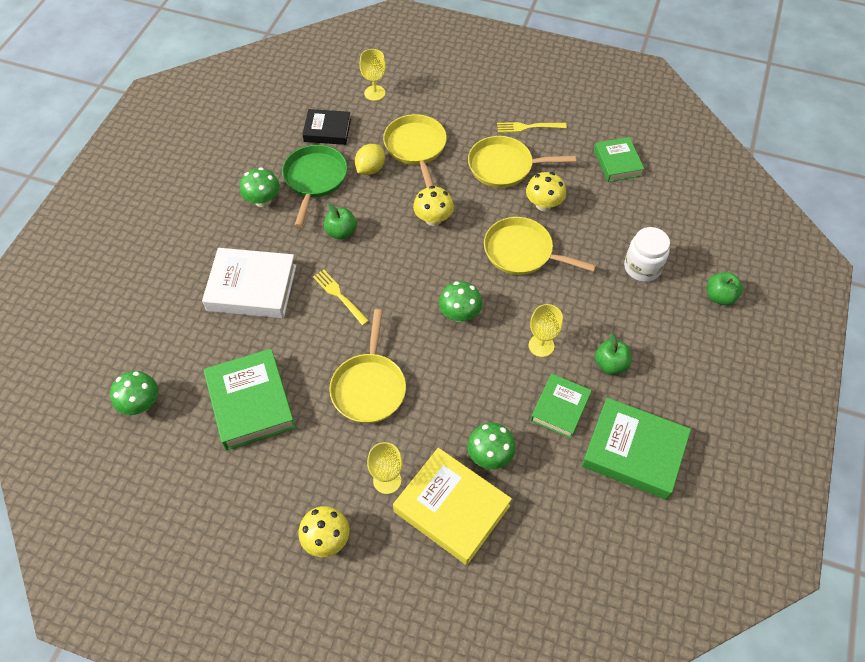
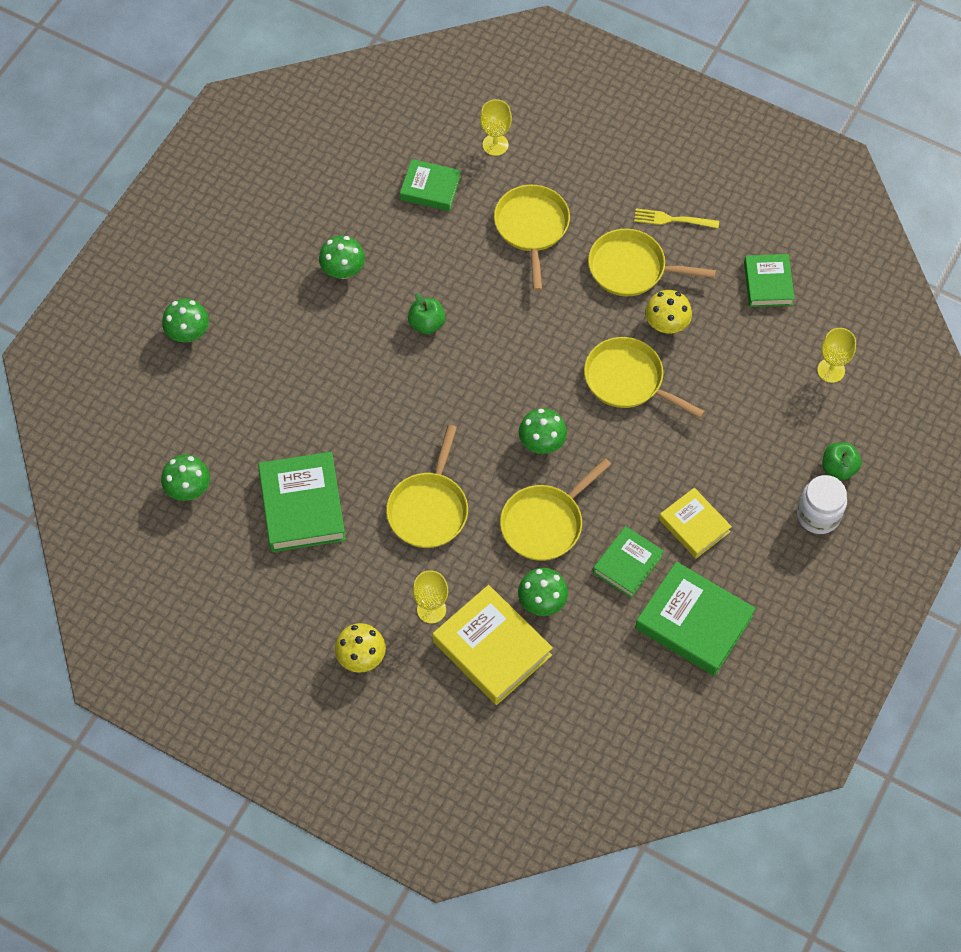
camera: 10 degrees right, 5 degrees up
white book [202,248,296,318] -> none
green pan [282,145,347,227] -> none
black book [302,109,351,145] -> green book [400,159,461,211]
yellow fork [313,270,369,326] -> none
yellow lemon [355,144,385,175] -> none
yellow mushroom [413,186,454,226] -> none
yellow goblet [529,304,563,357] -> yellow goblet moved to [817,328,856,383]
green apple [595,333,632,375] -> yellow book [659,488,732,559]
white jar [624,227,670,282] -> white jar moved to [797,475,847,534]
none -> green mushroom [162,298,209,342]
none -> yellow pan [500,458,611,561]

